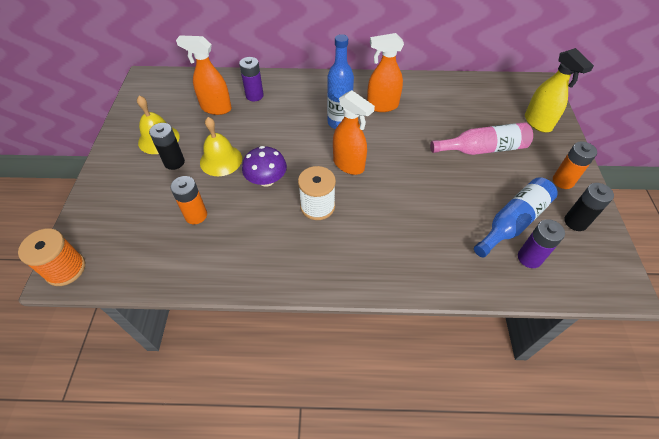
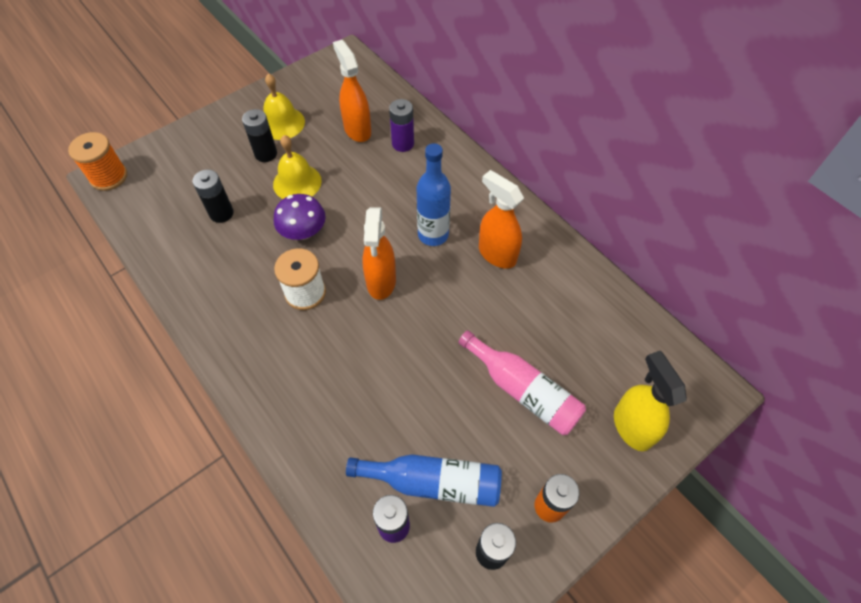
camera: 50 degrees right, 5 degrees up
orange battery [170,176,207,224] -> black battery [193,170,234,223]
yellow spray bottle [525,48,594,132] -> yellow spray bottle turned 135 degrees clockwise [614,351,687,451]

